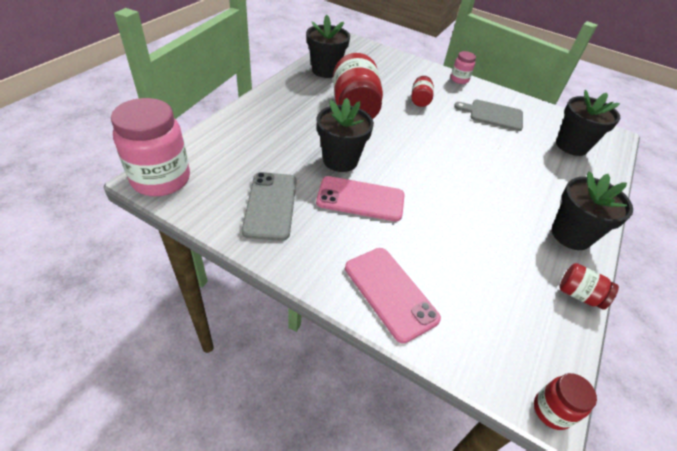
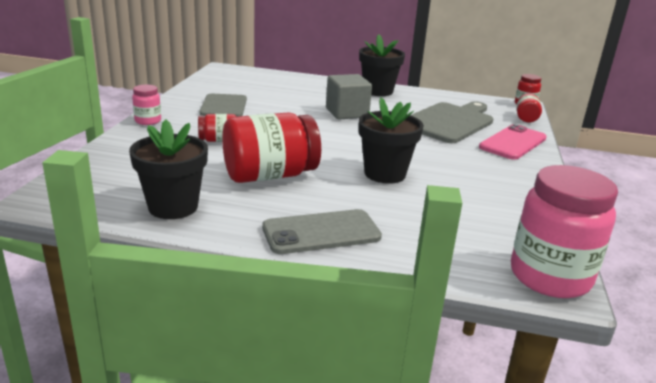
camera: 105 degrees left, 20 degrees down
grey phone [242,172,297,241] -> grey phone moved to [262,209,382,254]
pink phone [316,176,405,222] -> none
black flower pot [556,90,620,156] -> none
red jar [560,263,619,310] -> red jar moved to [517,93,542,123]
none -> grey cube [326,74,372,119]
none -> grey cutting board [411,101,493,143]

